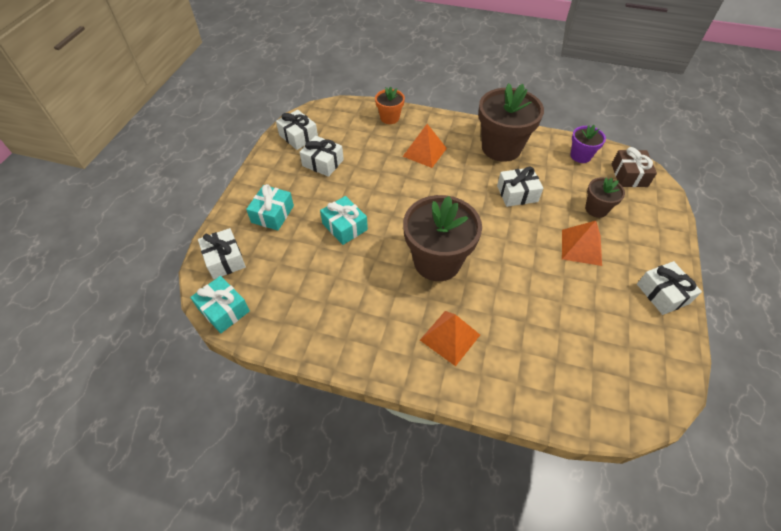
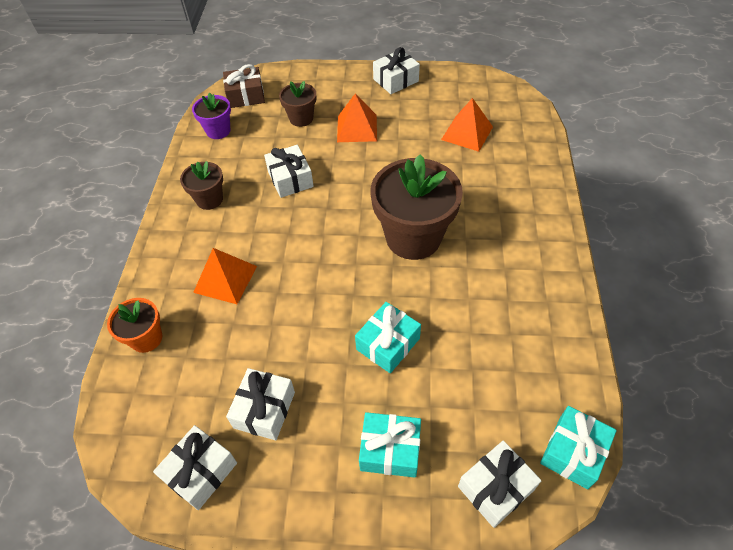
camera: 100 degrees left, 0 degrees up
orange pyramid [420,311,480,366] -> orange pyramid moved to [441,98,493,152]
brown flower pot [478,83,544,162] -> brown flower pot [180,161,223,210], size x0.51

